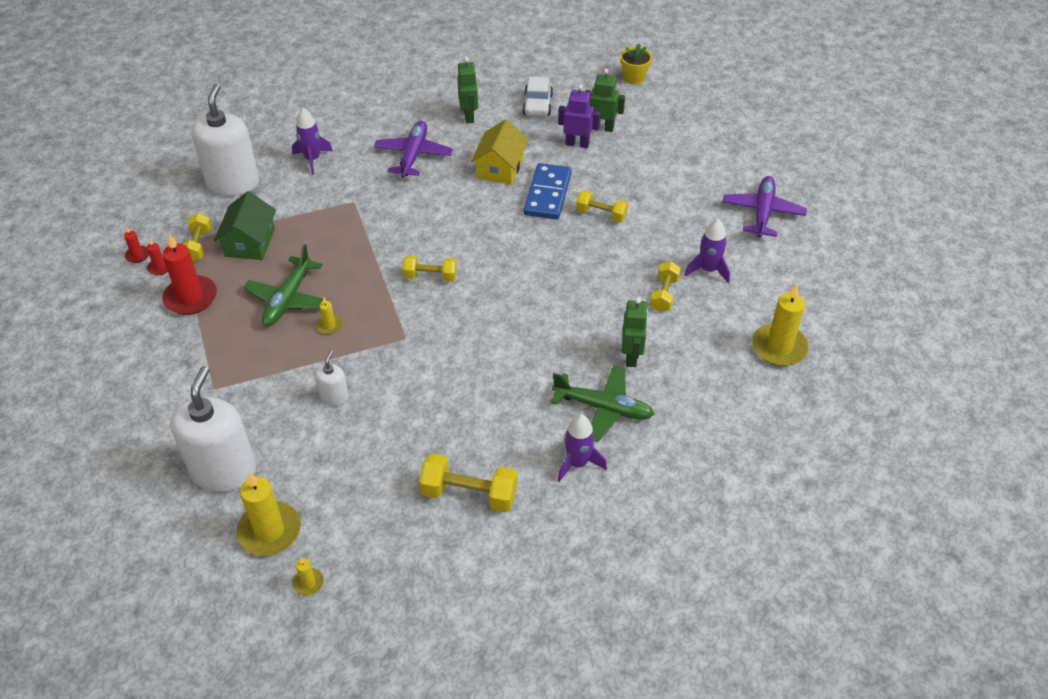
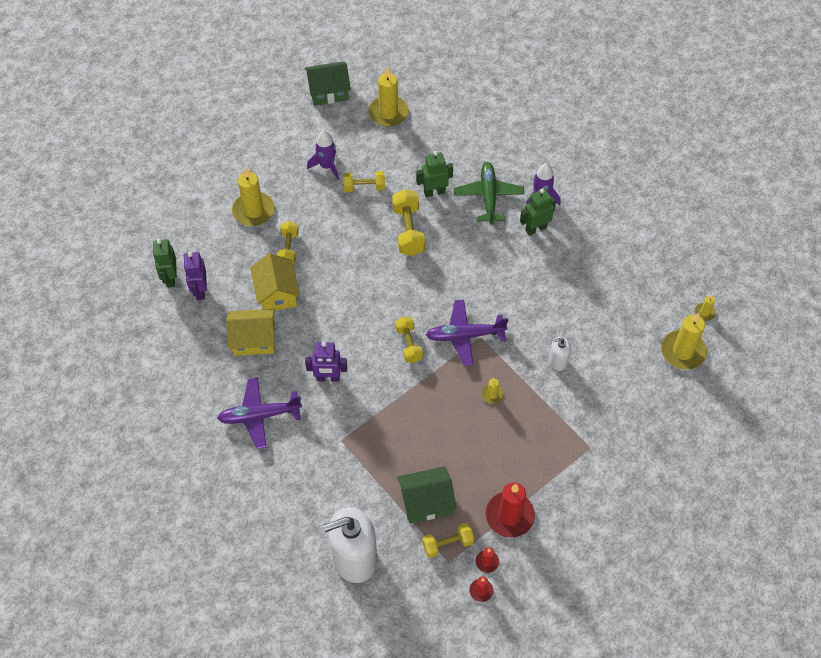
camera: 110 degrees left, 10 degrees up
white soap dispenser [170,366,256,492] -> none
green plane [243,244,329,326] -> none
purple rocket [292,108,333,175] -> none
yellow dumbbell [419,453,517,512] -> yellow dumbbell moved to [392,189,425,256]
green robot [457,57,478,123] -> green robot moved to [520,188,556,236]
white car [523,77,553,116] -> none
blue domino [524,163,572,220] -> yellow house [250,253,300,311]
yellow flower pot [620,44,652,84] -> none
purple plane [722,176,807,238] -> purple plane moved to [426,300,508,366]
none -> yellow candle [232,167,275,226]
none -> green house [305,61,351,106]
none -> purple robot [305,342,347,382]

